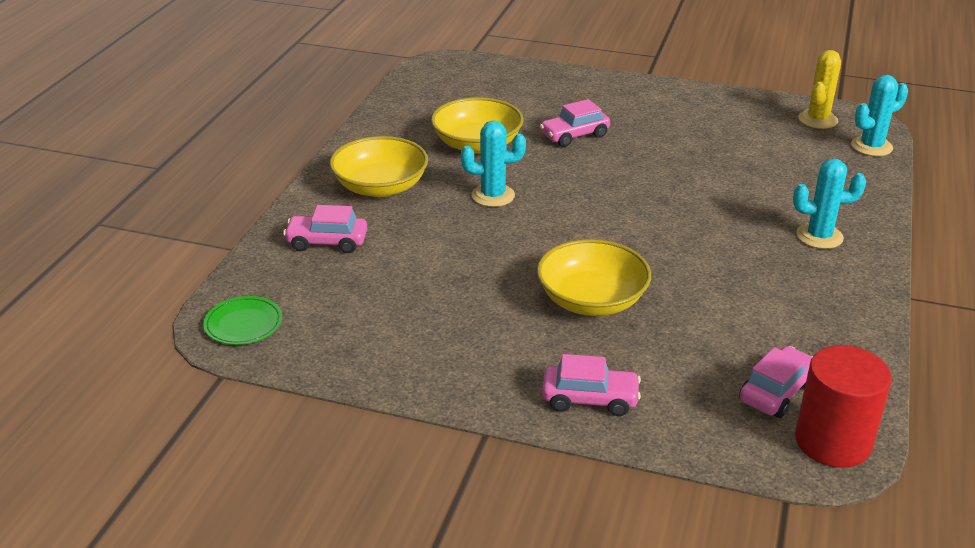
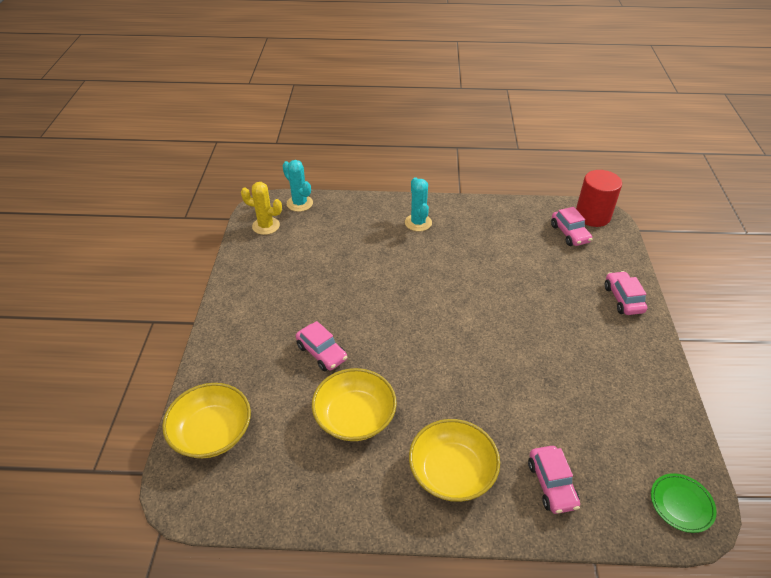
camera: 105 degrees left, 10 degrees up
turquoise cactus [461,121,526,207] -> none
yellow bowl [537,239,651,316] -> yellow bowl moved to [162,383,251,458]
pink car [739,346,813,418] -> pink car turned 135 degrees counterclockwise [551,207,592,246]

